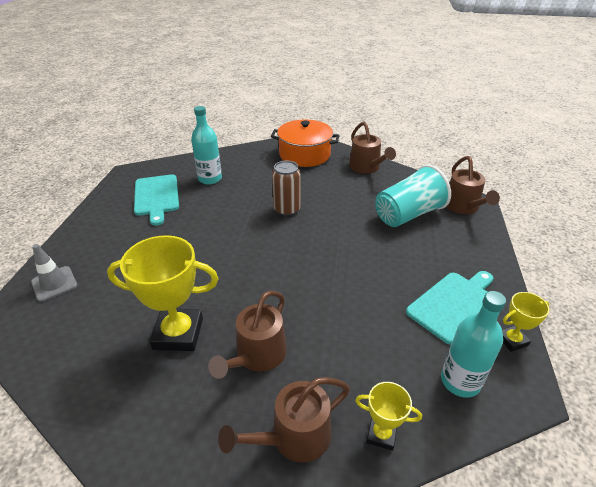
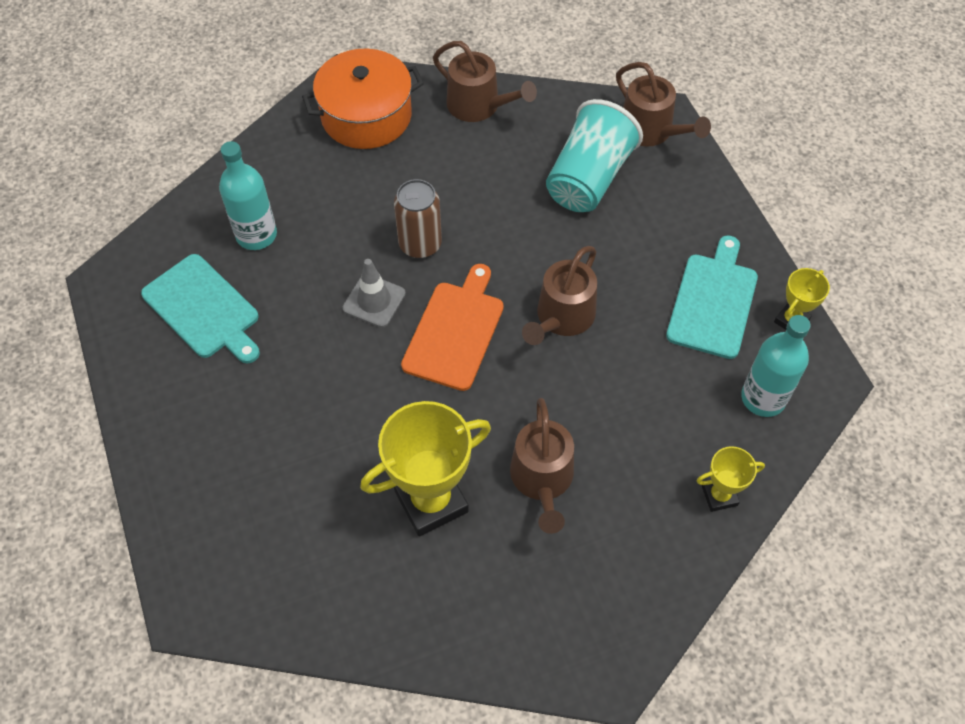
camera: 30 degrees left, 20 degrees up
grey traffic cone [31,244,77,302] -> grey traffic cone moved to [343,259,406,328]
brown watering can [218,377,350,463] -> brown watering can moved to [522,246,597,345]
none -> orange cutting board [401,264,504,391]

